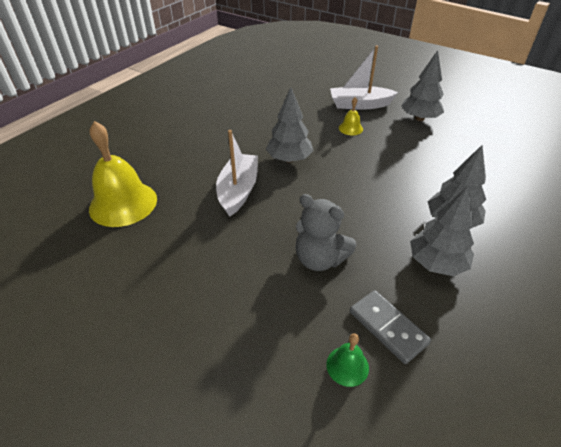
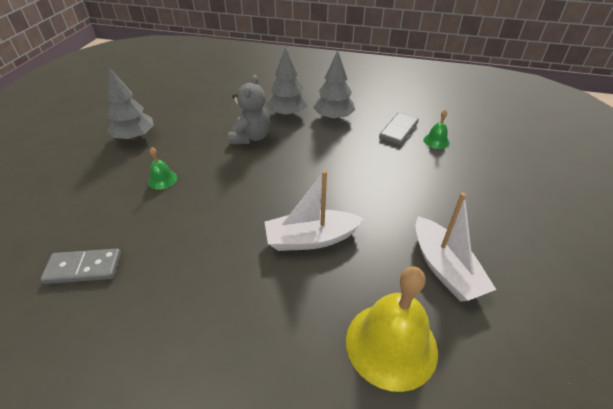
camera: 110 degrees left, 0 degrees up
grey tree [266,87,313,163] -> none
grey teddy bear [296,194,356,271] -> grey teddy bear moved to [228,75,271,144]
white boat [330,45,398,110] -> white boat moved to [415,193,496,302]
yellow bell [339,97,363,135] -> green bell [148,147,177,190]
none -> grey domino [40,249,121,284]

